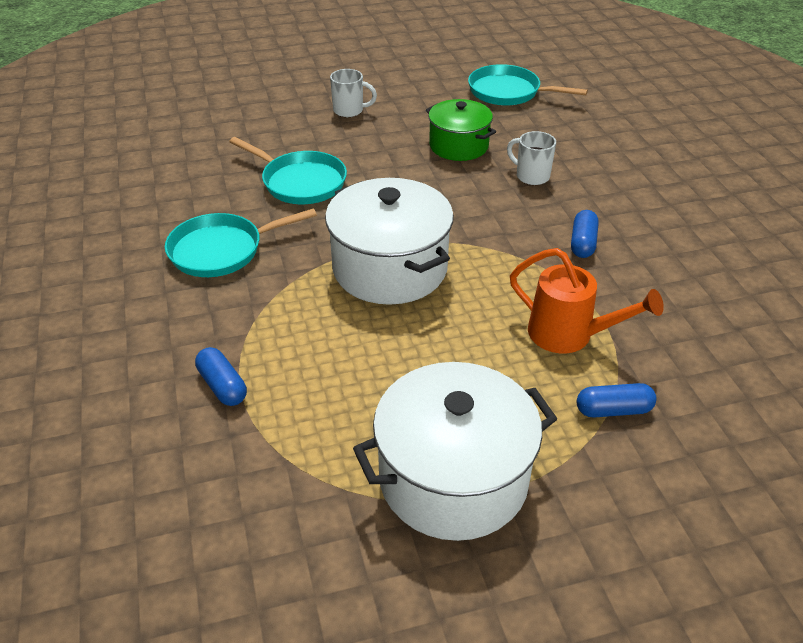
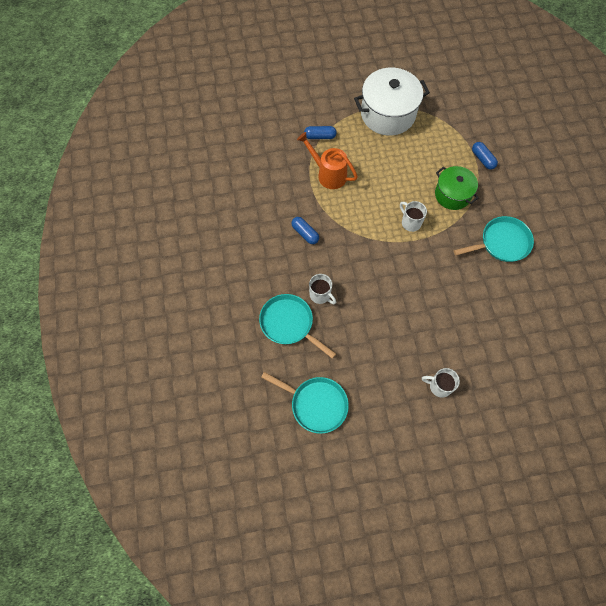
camera: 175 degrees left, 25 degrees up
turquoise pan [229,137,347,204] -> turquoise pan moved to [259,294,336,359]
white pot [325,178,454,305] -> white mug [400,201,427,232]
green pot [426,99,496,161] -> green pot moved to [435,166,479,210]
blue capsule [571,210,599,258] -> blue capsule turned 60 degrees counterclockwise [292,217,319,244]

